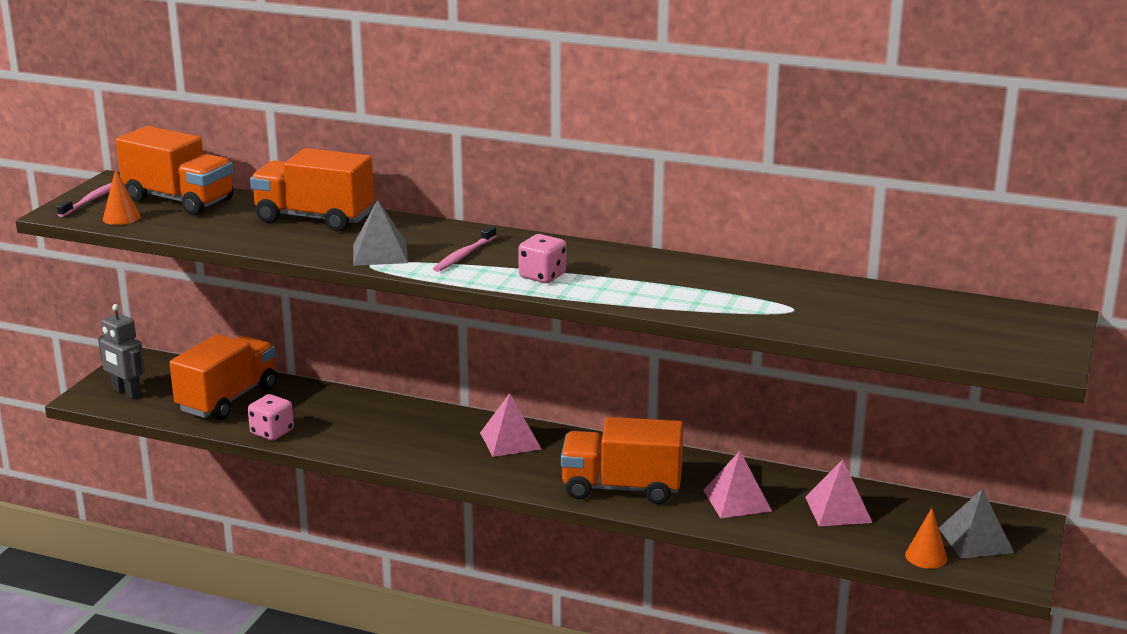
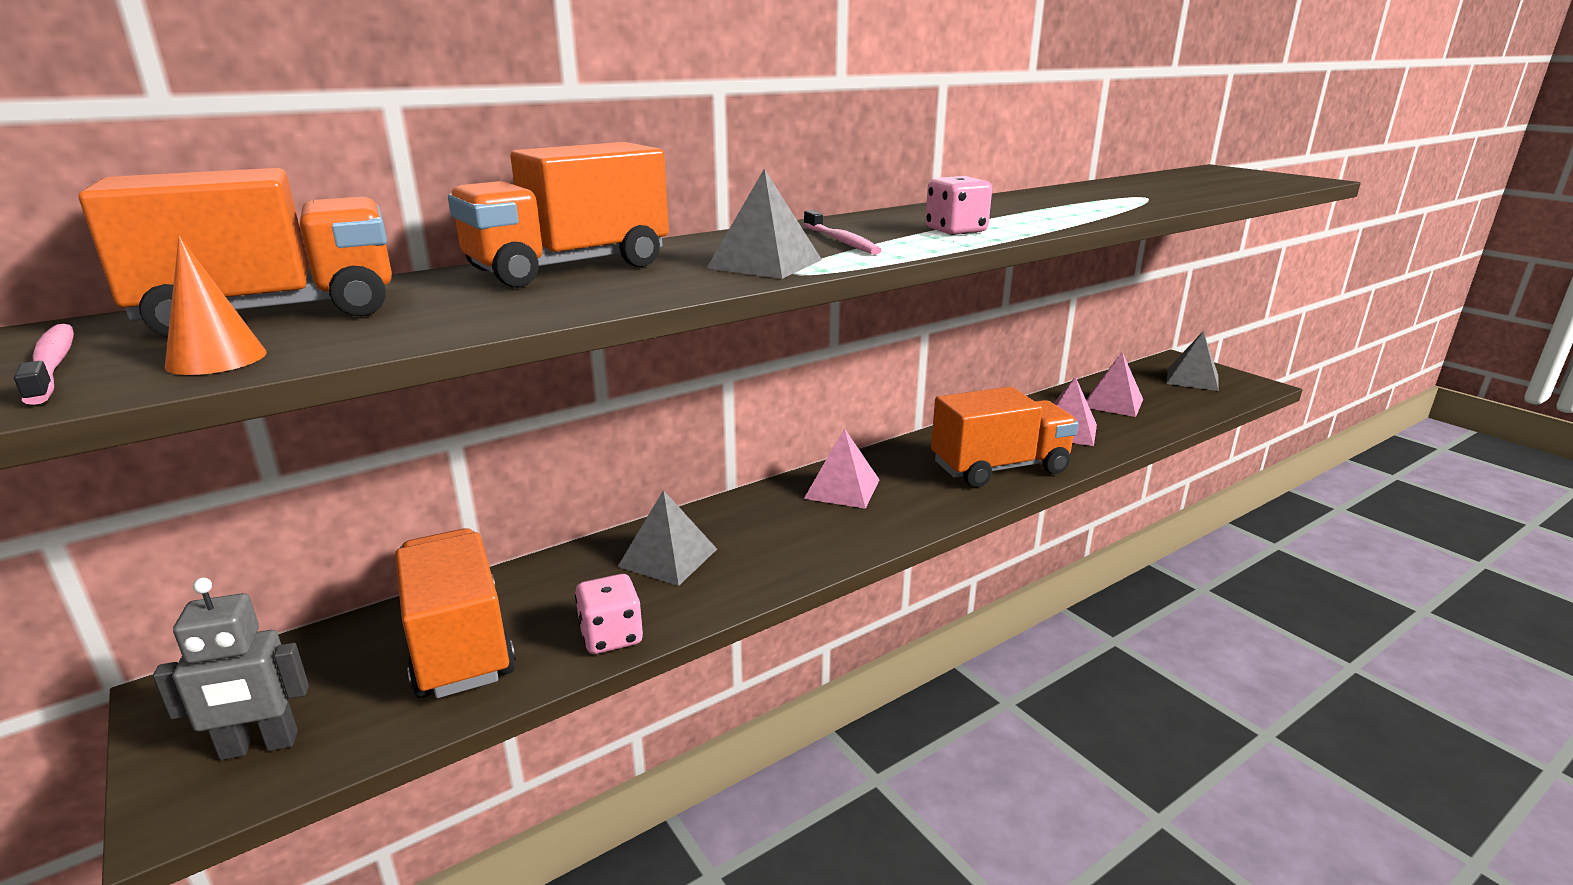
camera: 55 degrees left, 0 degrees up
orange truck [561,417,684,504] -> orange truck turned 150 degrees counterclockwise [931,387,1078,487]
orange cone [905,508,947,569] -> none
none -> grey pyramid [618,490,717,586]

